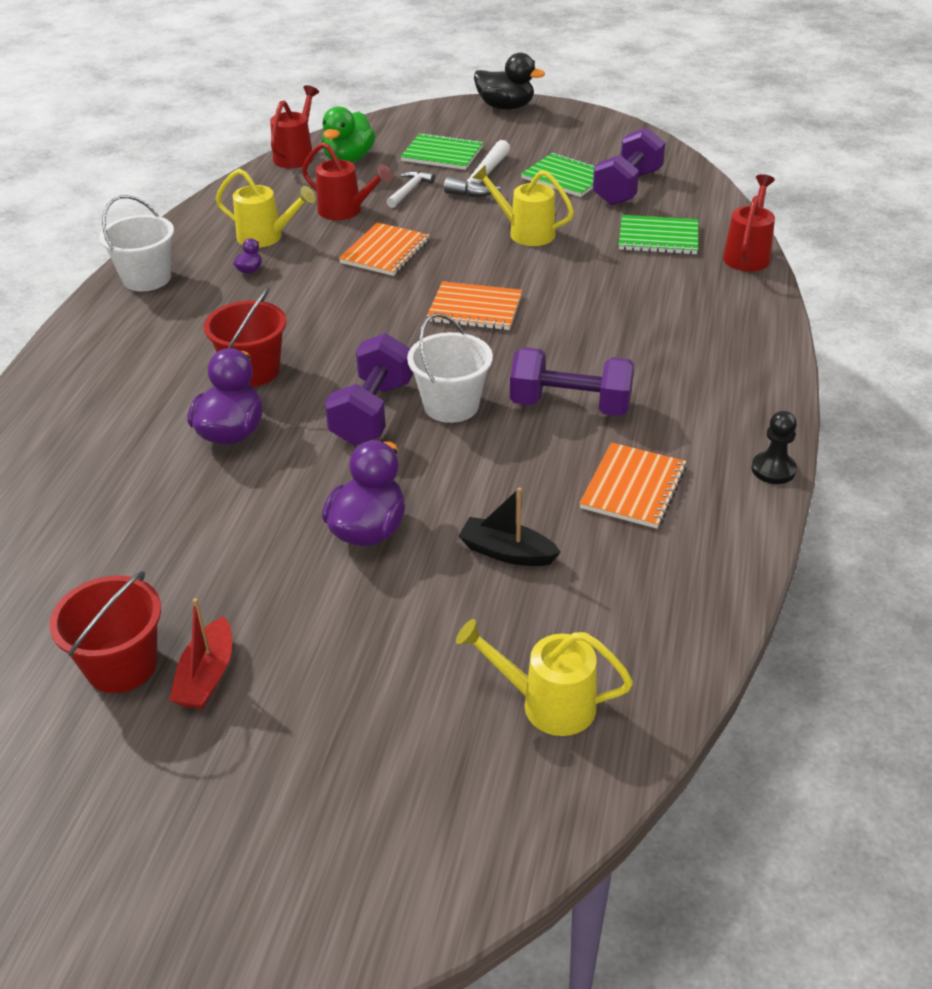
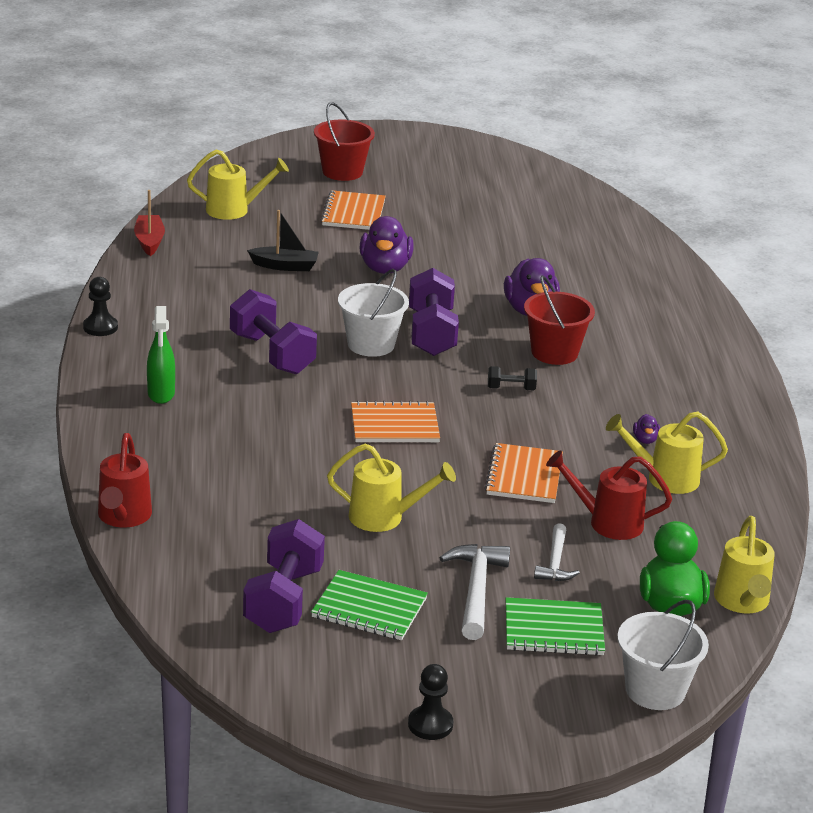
camera: 160 degrees right, 10 degrees down
red bucket [49,571,161,693] -> red bucket moved to [314,102,375,181]
white bucket [99,195,174,291] -> white bucket moved to [617,600,709,710]
red boat [169,598,232,709] -> red boat moved to [134,190,165,256]
red watering can [270,85,319,168] -> yellow watering can [714,516,774,613]
black duck [474,53,545,110] -> none
purple dumbbell [510,347,634,416] -> purple dumbbell turned 60 degrees clockwise [230,289,317,374]
orange notebook [579,442,687,529] -> orange notebook moved to [321,190,386,230]
green notebook [619,215,698,255] -> none
none -> green spray bottle [147,306,175,404]
none -> black pawn [408,664,453,740]
none -> black dumbbell [488,366,537,391]

